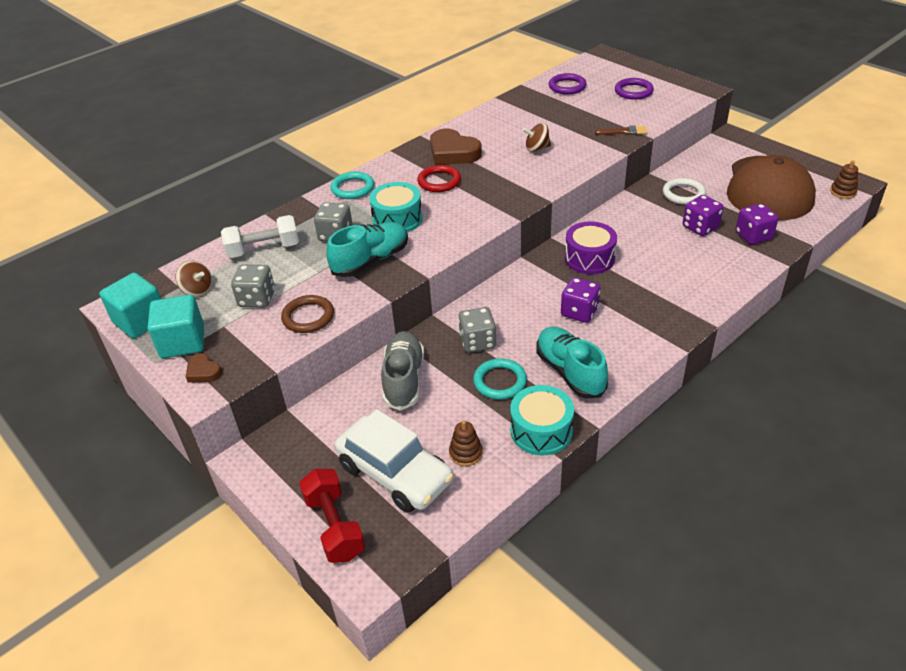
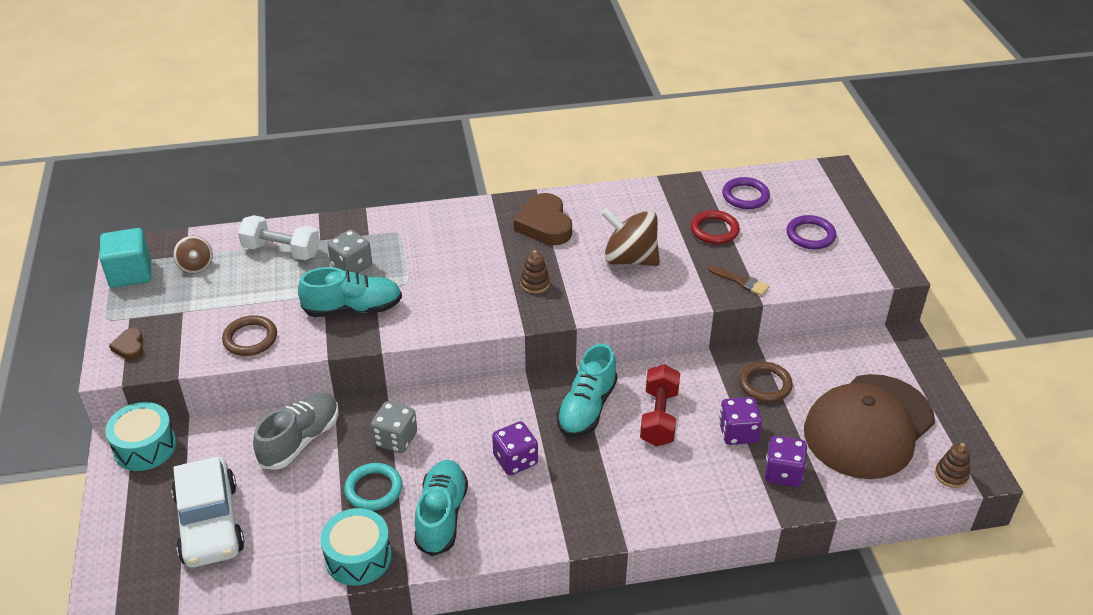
camera: 30 degrees right, 0 degrees up
turquoise cube [148,294,204,358] -> none
grey dice [231,265,275,308] -> none
red dumbbell [299,469,365,563] -> red dumbbell moved to [640,364,680,446]
turquoise ring [331,172,374,199] -> none
turquoise drum [369,182,423,232] -> turquoise drum moved to [105,402,176,471]
red ring [417,165,461,192] -> red ring moved to [690,210,740,244]
brown stacking toy [449,420,483,466] -> brown stacking toy moved to [520,250,550,294]
brown spinning top [523,123,551,152] -> brown spinning top [601,208,660,266], size x1.82
purple drum [565,221,617,274] -> turquoise shoe [557,343,618,437]
white ring [663,178,706,205] -> brown ring [739,361,793,402]

